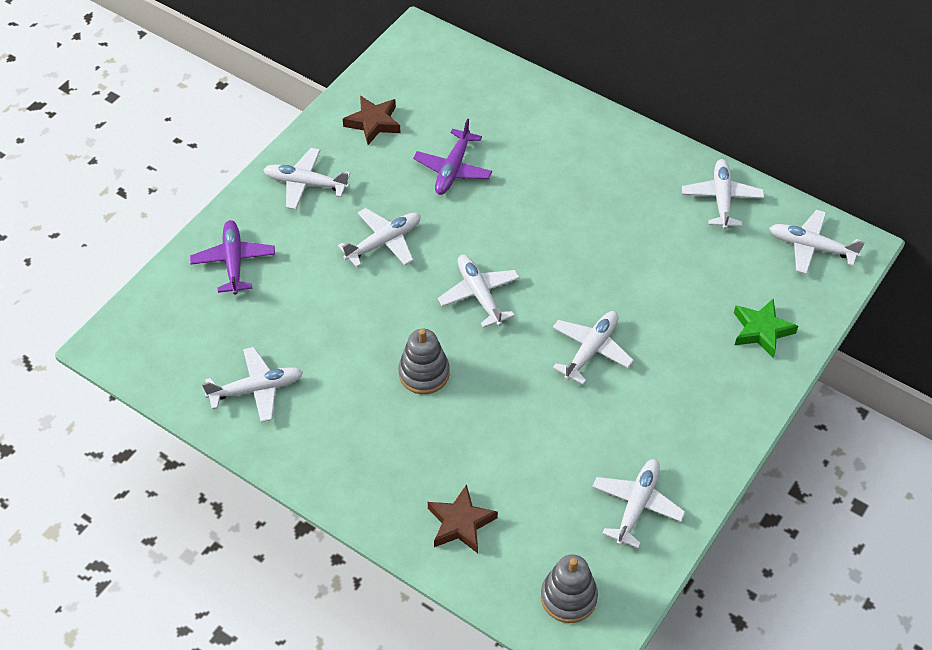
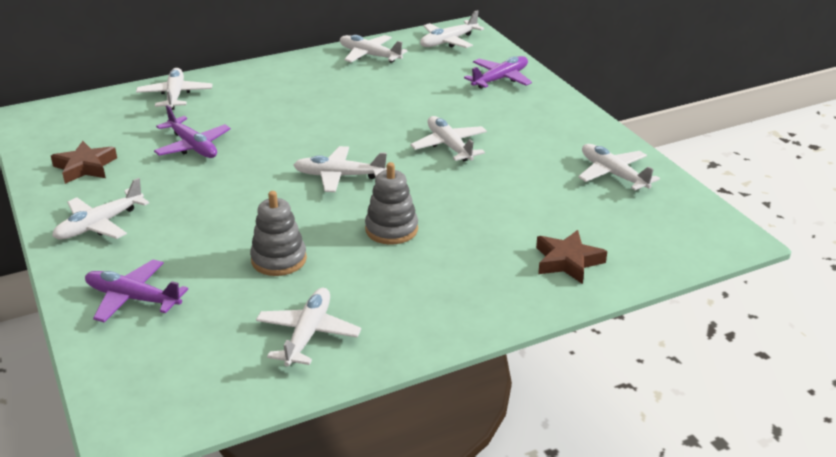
camera: 60 degrees left, 20 degrees down
white plane [338,208,421,267] -> white plane moved to [136,68,212,110]
grey stacking toy [541,554,598,623] -> grey stacking toy moved to [250,191,307,276]
green star [734,298,798,358] -> purple plane [464,56,532,89]

